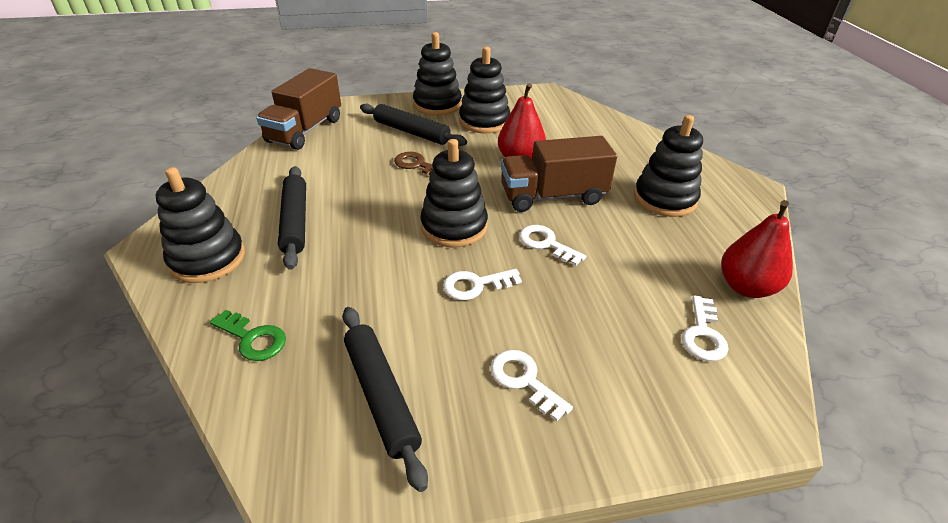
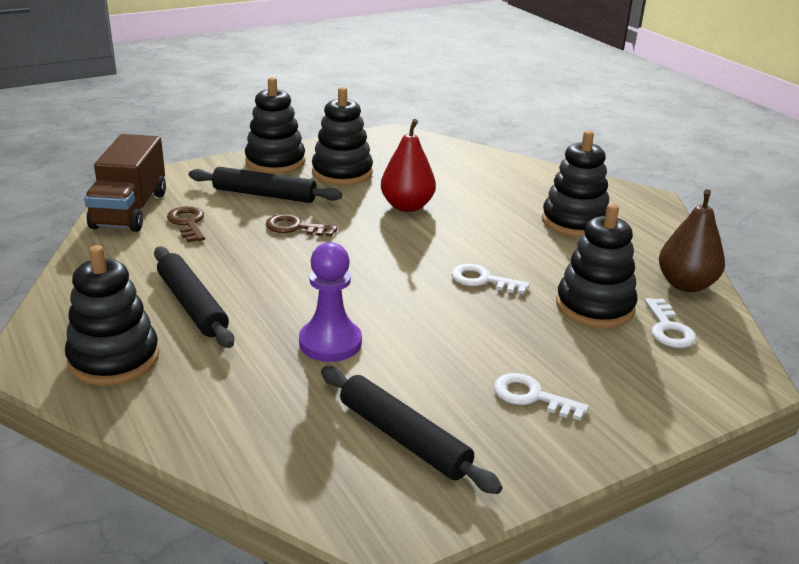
camera: 20 degrees left, 10 degrees down
green key [210,310,286,361] -> none
black stacking toy [420,139,488,247] -> black stacking toy moved to [556,204,638,328]
white key [443,269,522,300] -> none
brown truck [501,136,617,212] -> none
red pear [721,200,793,298] -> brown pear [659,189,725,292]
none -> brown key [167,206,205,242]
none -> purple pawn [299,242,362,362]

